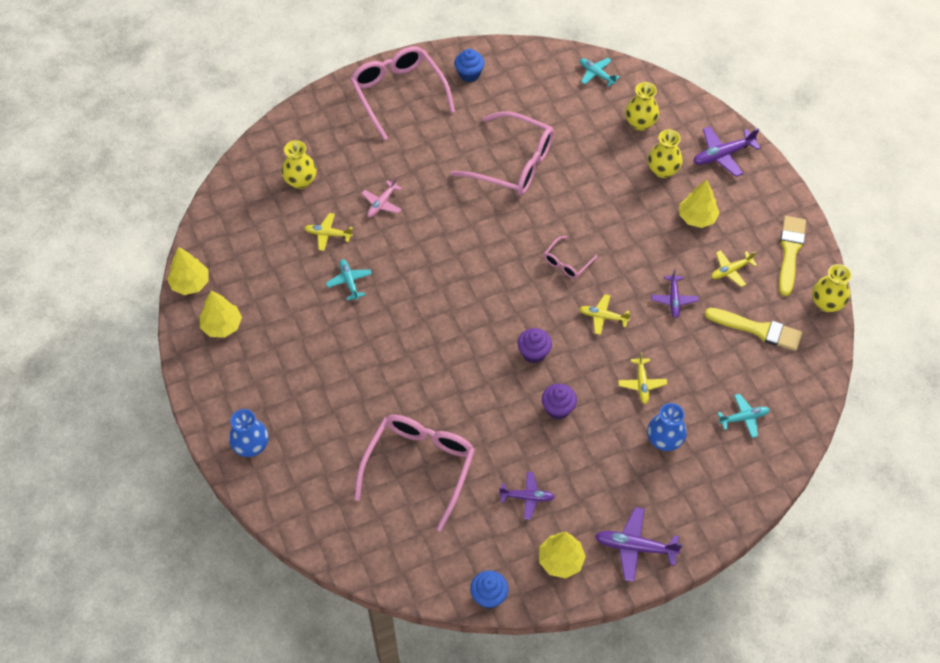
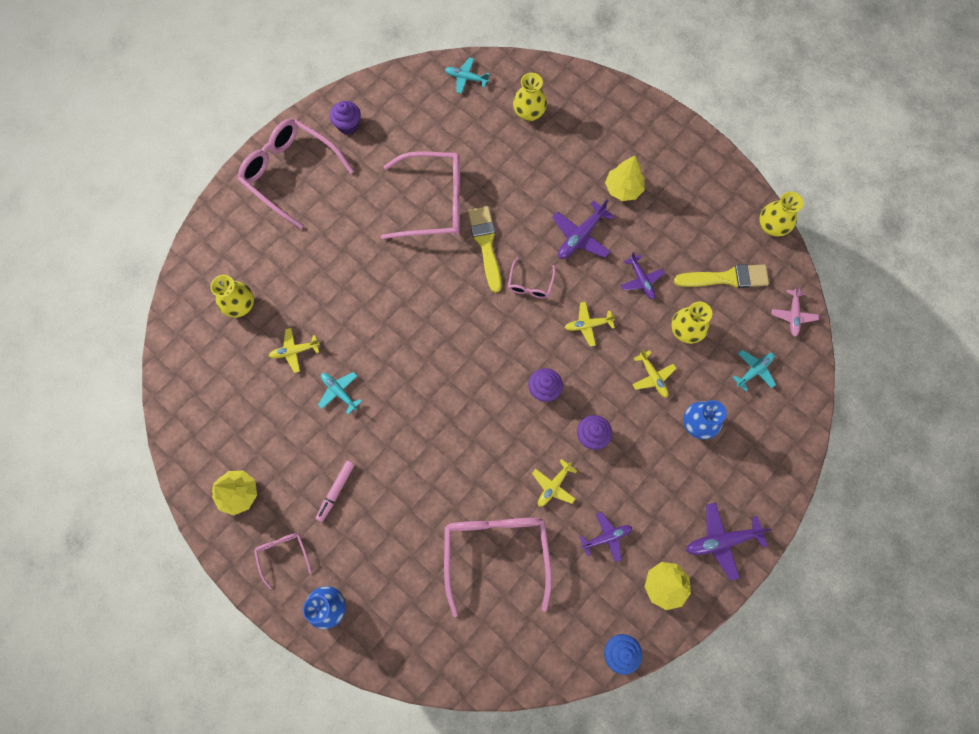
camera: 25 degrees left, 15 degrees up
yellow tree [167,247,209,295] -> none
pink plane [361,177,402,217] -> pink plane moved to [772,285,819,337]
blue cupcake [454,49,485,82] -> purple cupcake [330,101,361,135]
yellow vase [648,129,683,178] -> yellow vase moved to [671,302,712,344]
purple plane [693,126,761,177] -> purple plane moved to [552,199,615,259]
yellow plane [711,250,757,287] -> yellow plane moved to [532,459,577,507]
yellow brush [779,216,806,296] -> yellow brush moved to [468,206,501,293]
none -> pink glasses [254,533,312,589]
none -> pink marker [316,460,355,522]

